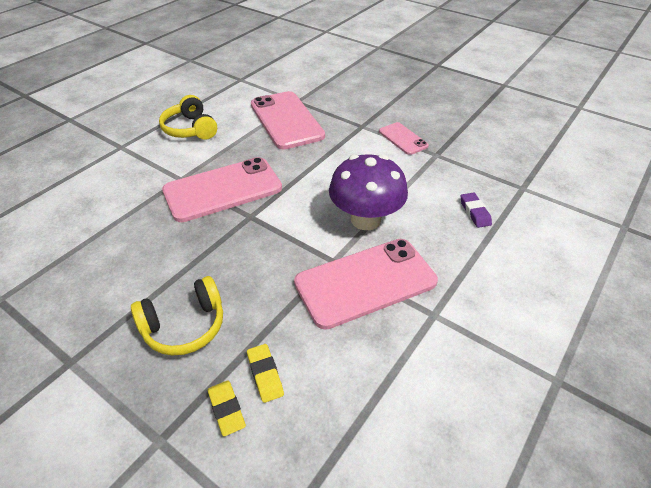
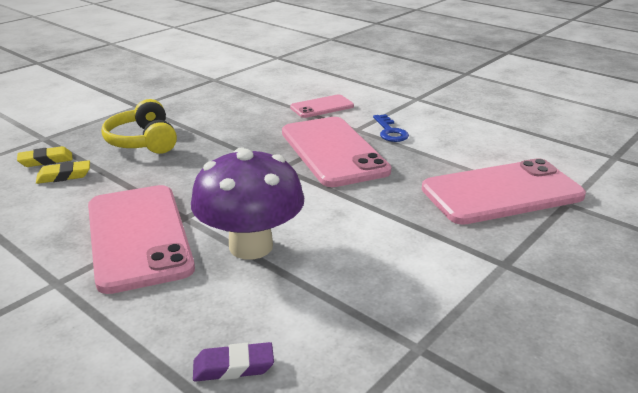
camera: 95 degrees right, 15 degrees down
yellow headphones [159,95,217,140] -> none
pink phone [379,122,429,155] -> pink phone moved to [290,95,354,118]
none -> blue key [373,114,409,142]

